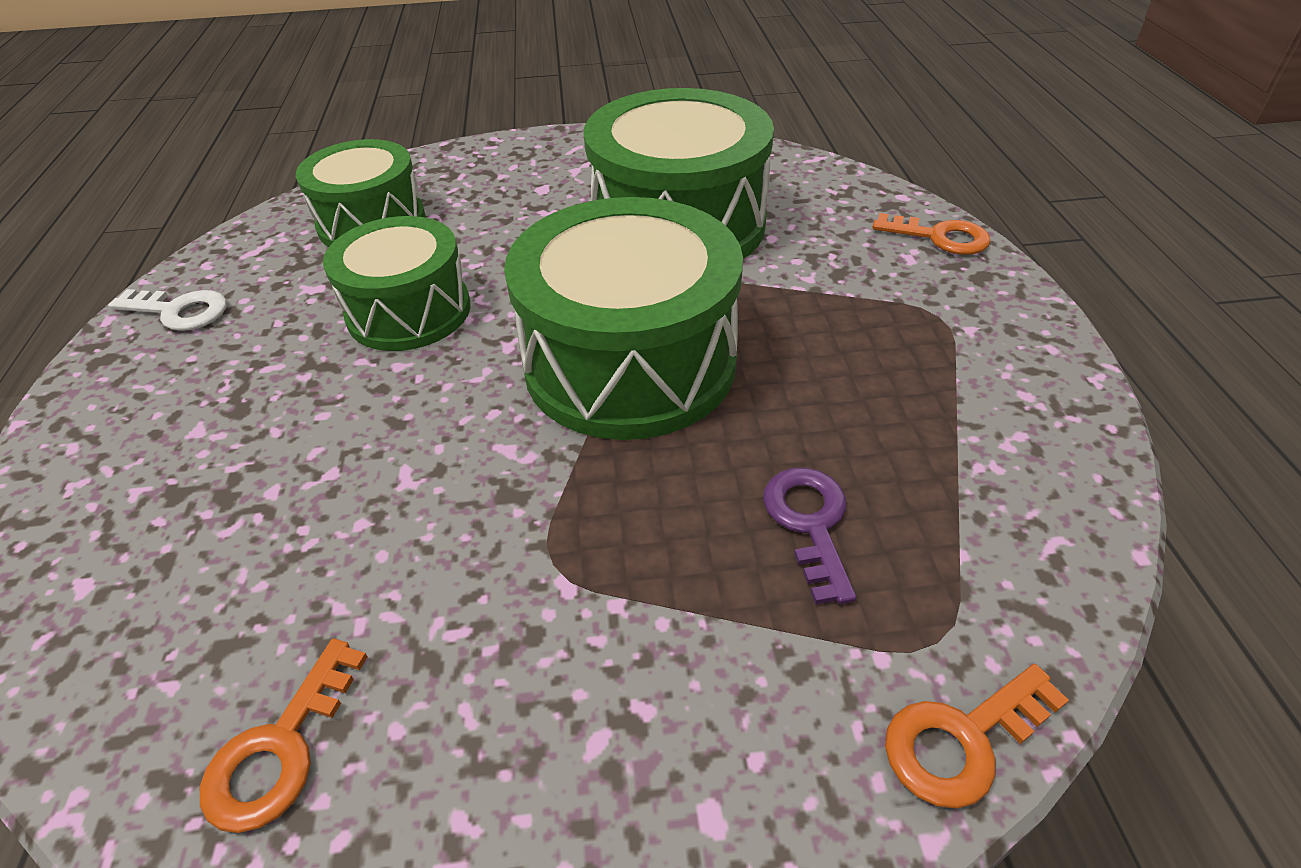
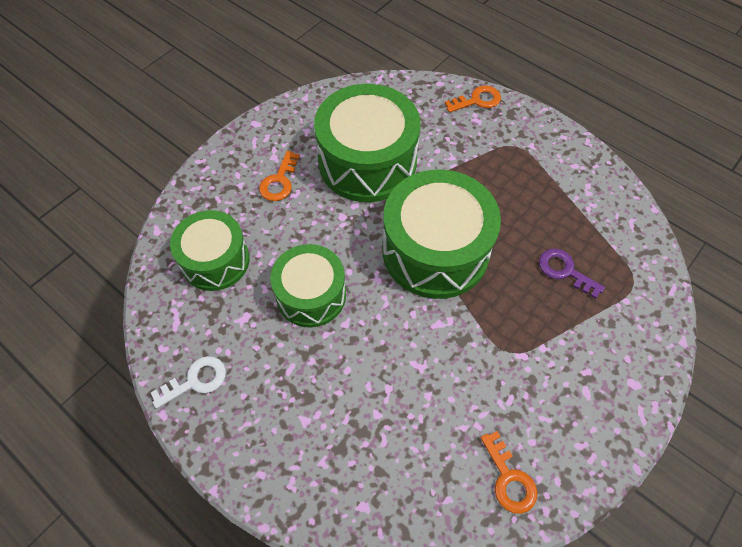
camera: 45 degrees left, 15 degrees up
orange key [885,664,1069,809] -> orange key moved to [259,151,300,201]

